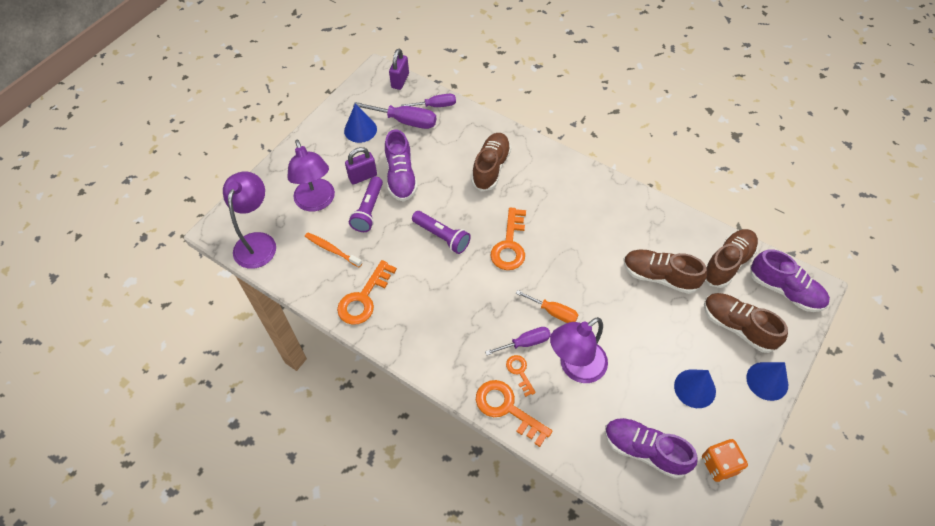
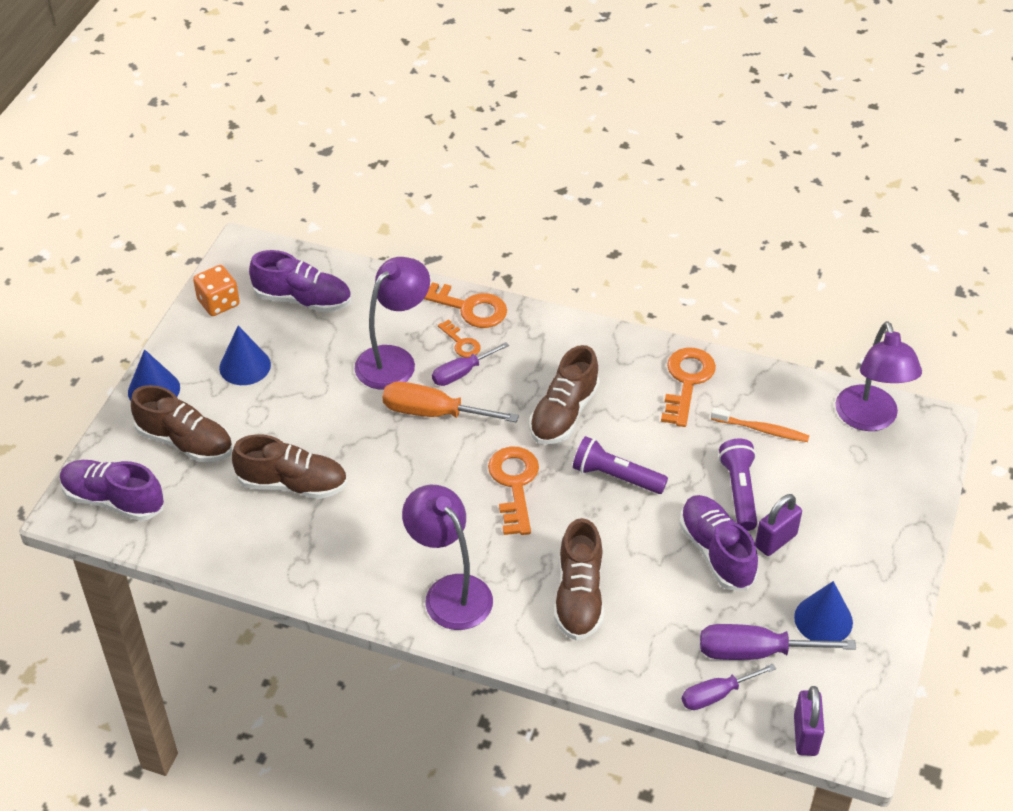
camera: 165 degrees right, 10 degrees down
purple lamp [288,140,335,211] -> purple lamp moved to [402,485,493,630]
orange screwdriver [516,290,578,323] -> orange screwdriver [383,381,519,422], size x1.53
brown shoe [705,229,758,288] -> brown shoe moved to [529,345,600,445]

